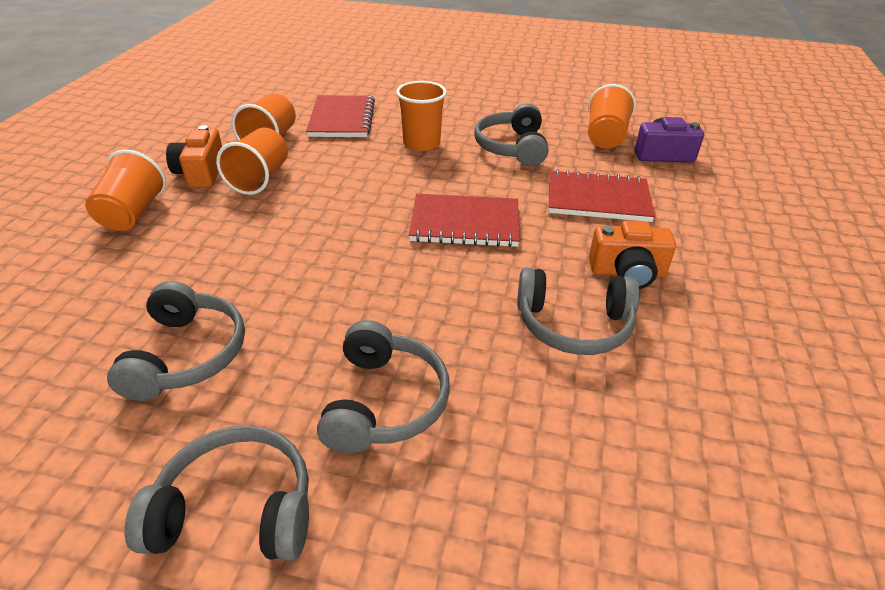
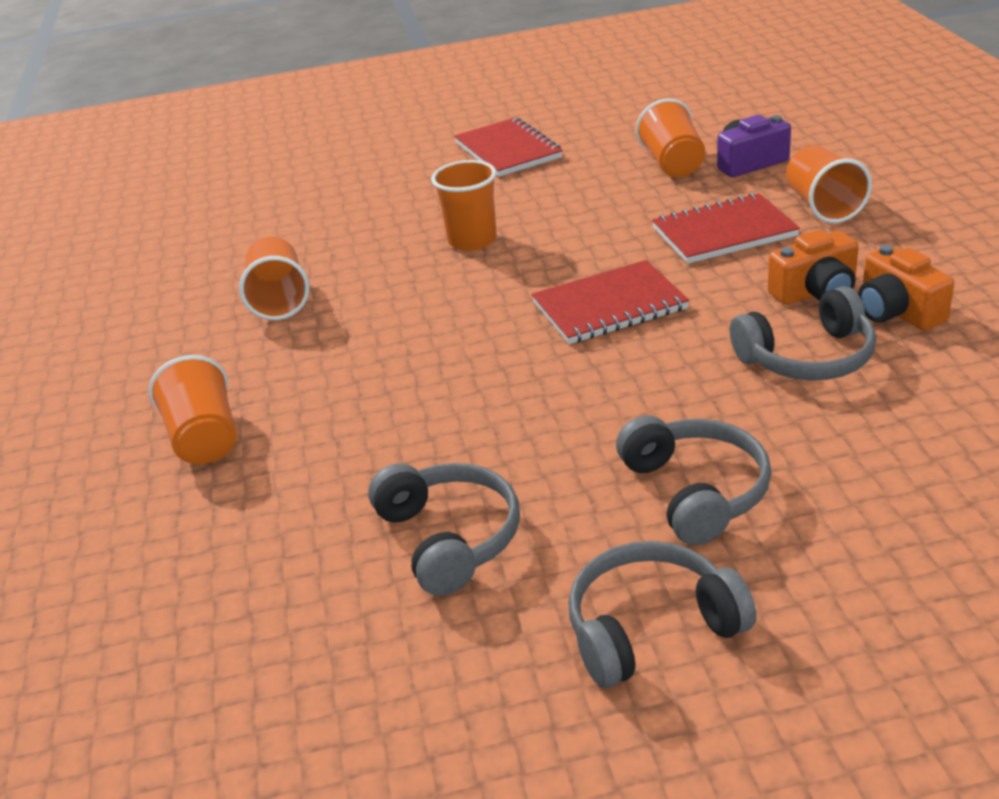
camera: 20 degrees left, 5 degrees down
orange camera [166,125,222,188] -> orange camera moved to [858,245,954,330]
orange cup [216,127,288,195] -> orange cup moved to [786,145,872,223]
red notebook [306,95,375,137] -> red notebook moved to [454,117,563,177]
grey headphones [474,103,548,167] -> none

